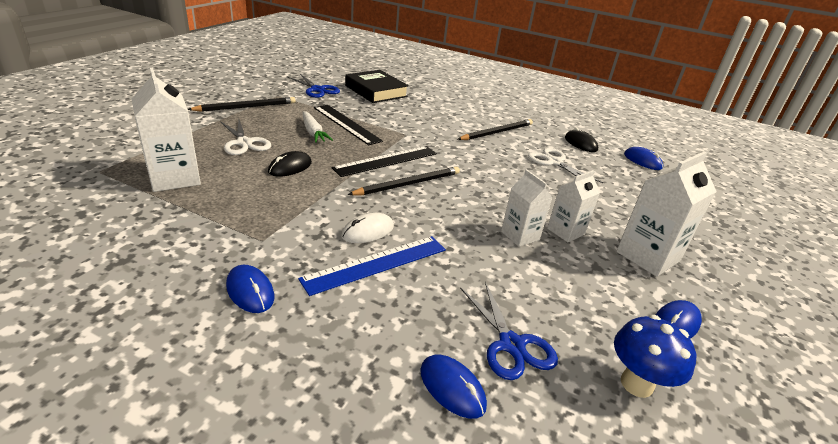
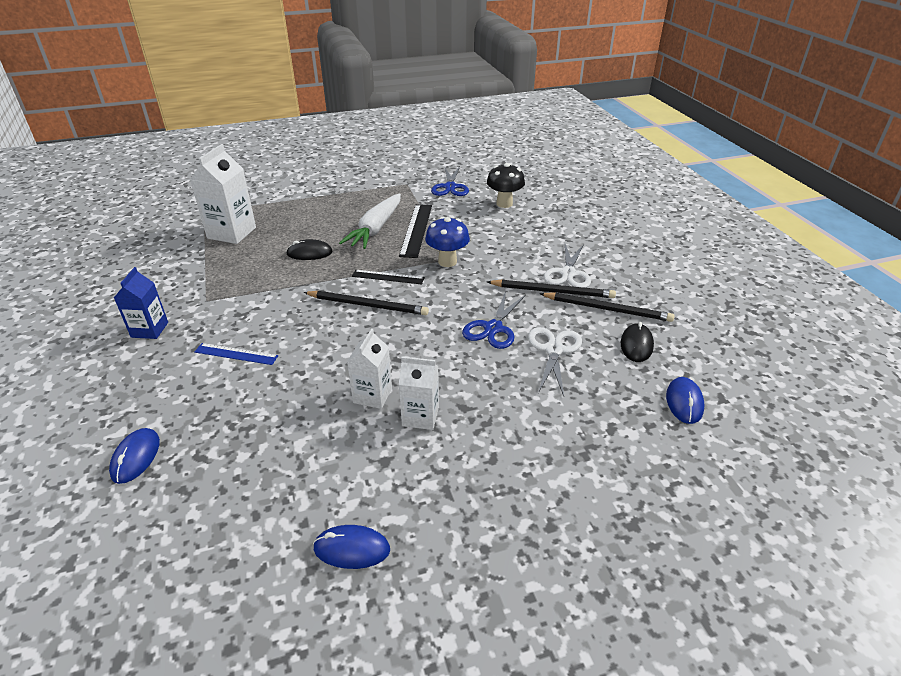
camera: 50 degrees right, 5 degrees up
black pencil [188,97,296,112] -> black pencil moved to [539,292,674,322]
white scissors [220,120,271,155] -> white scissors moved to [544,244,591,288]
blue mouse [226,265,274,313] -> blue carton [114,267,168,339]
blue ruler [298,236,446,296] -> blue ruler [195,343,278,365], size x0.62
white carrot [303,111,333,143] -> white carrot [339,193,401,249], size x1.55
black ruler [332,146,437,177] -> black ruler [352,270,425,284], size x0.62
white mouse [341,213,394,243] -> none
black book [345,70,409,103] -> black mushroom [487,163,525,208]
blue scissors [460,282,558,380] -> blue scissors moved to [462,291,526,349]
blue mushroom [614,315,696,398] -> blue mushroom moved to [425,217,470,267]
white carton [616,151,716,277] -> none

